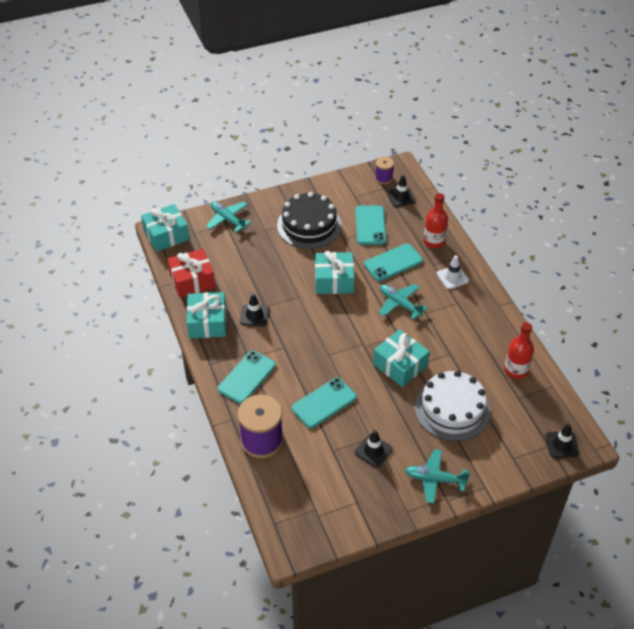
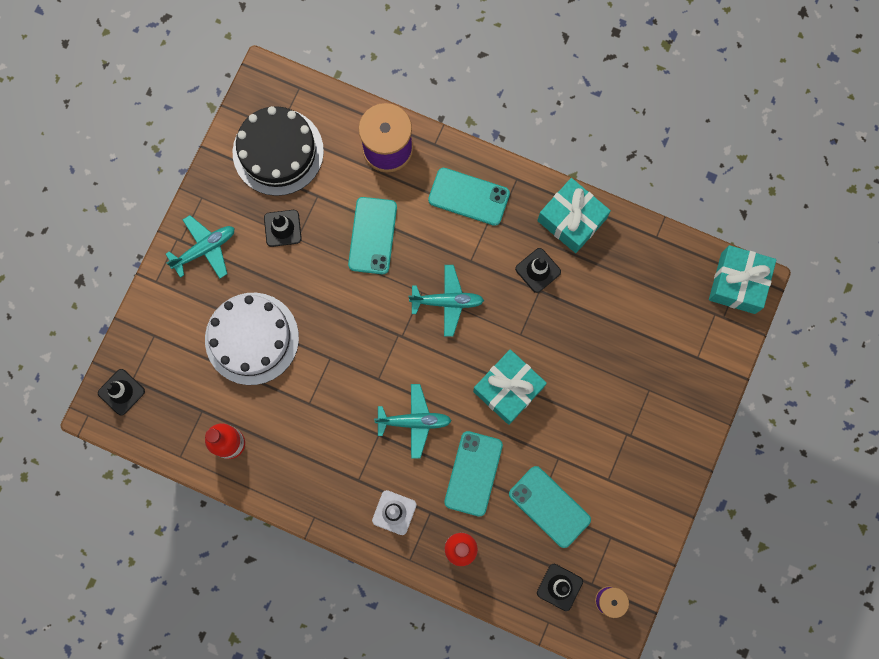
camera: 135 degrees right, 30 degrees up
red gift [167,249,215,298] -> none
turquoise plane [206,201,251,232] -> turquoise plane moved to [408,265,484,337]
turquoise phone [218,351,276,404] -> turquoise phone turned 60 degrees counterclockwise [428,168,510,226]
black cake [277,192,342,249] -> black cake moved to [233,106,324,196]
turquoise gift [373,329,430,387] -> none

